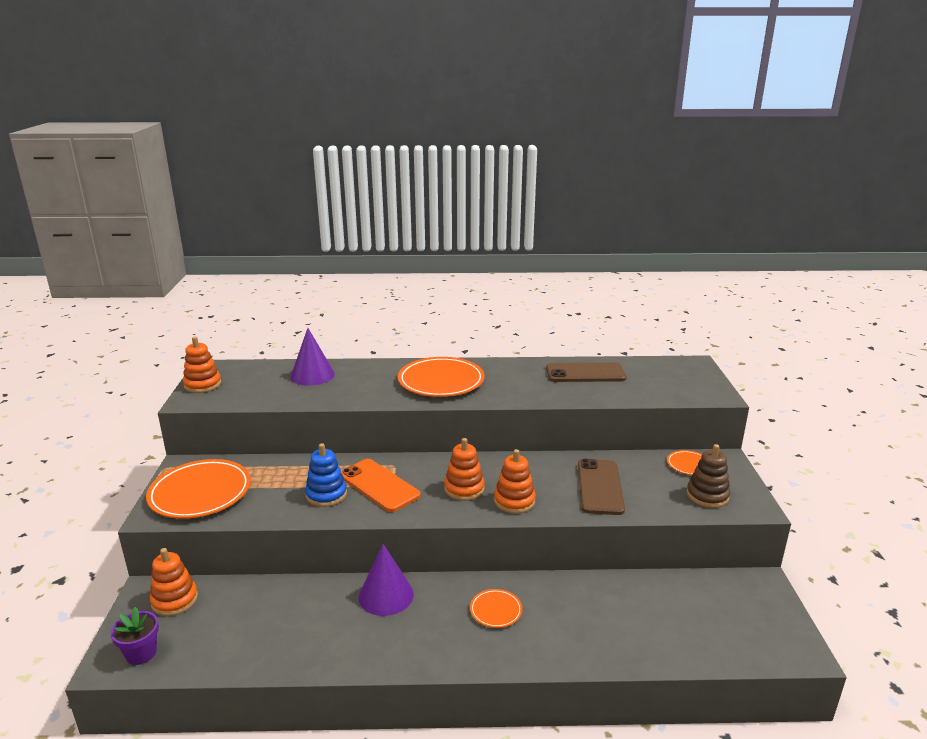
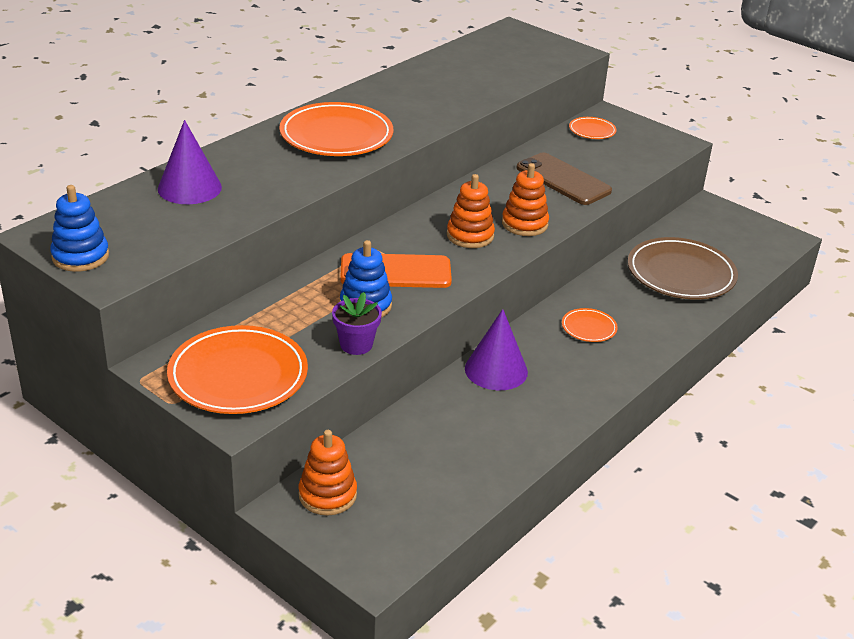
camera: 50 degrees left, 10 degrees up
purple flower pot [110,607,159,665] -> purple flower pot moved to [332,292,382,355]
orange stacking toy [183,337,221,393] -> blue stacking toy [50,185,109,272]
brown phone [546,362,626,382] -> none
brown stacking toy [687,444,730,508] -> none
none -> brown plate [628,237,738,299]

